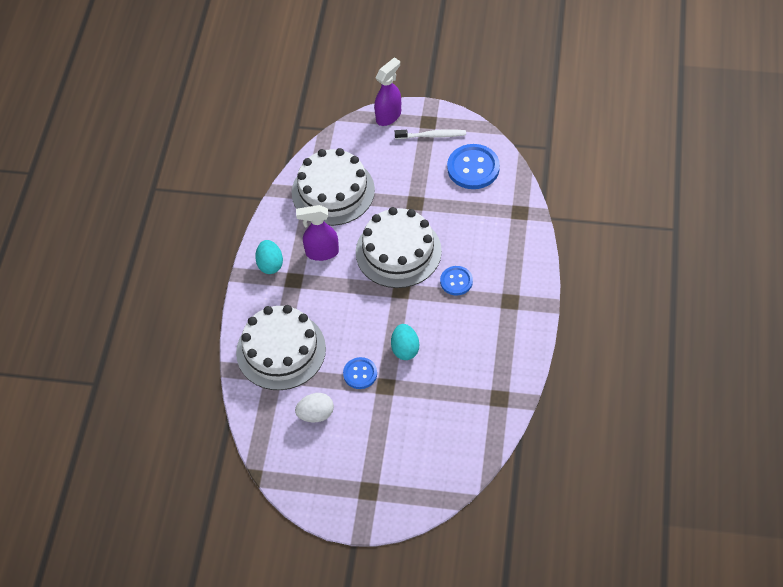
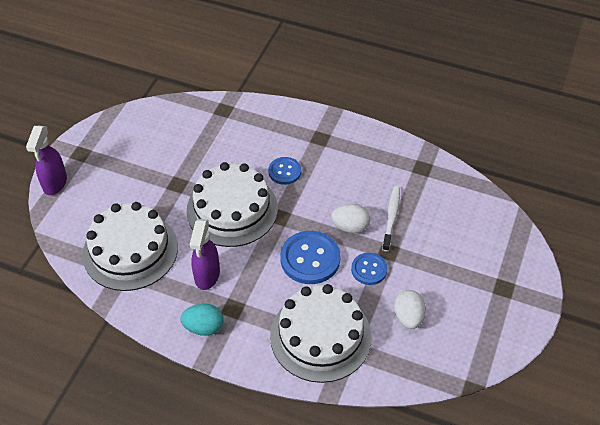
camera: 80 degrees left, 5 degrees down
purple spray bottle [374,57,401,126] -> purple spray bottle turned 135 degrees counterclockwise [26,126,67,195]
turquoise egg [391,324,419,360] -> white egg [331,204,370,233]
white toothbrush [395,129,466,139] -> white toothbrush moved to [382,186,400,252]
blue button [447,144,500,189] -> blue button moved to [280,231,341,284]

